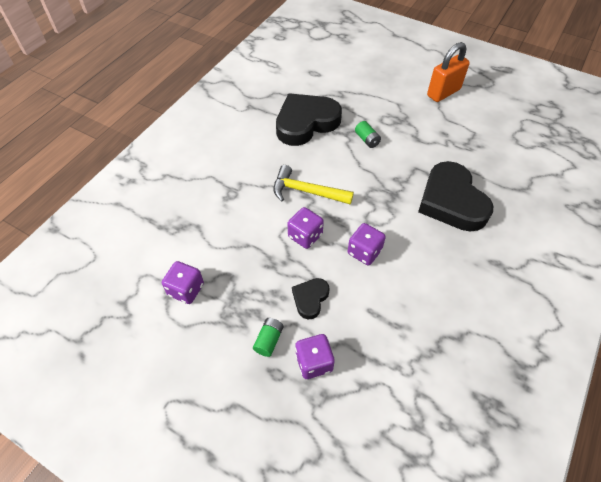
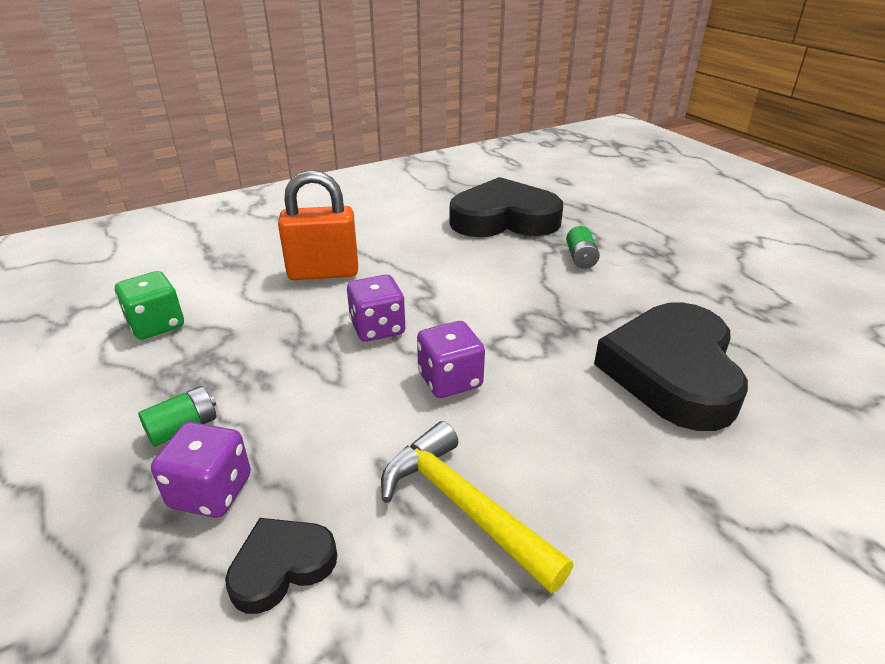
camera: 30 degrees right, 20 degrees down
purple dice [162,261,204,304] -> green dice [115,271,184,340]
yellow hammer [273,165,354,205] -> yellow hammer moved to [381,421,574,593]
black heart [292,278,330,319] -> black heart moved to [225,518,337,614]
orange padlock [427,42,470,102] -> orange padlock moved to [278,170,358,280]

